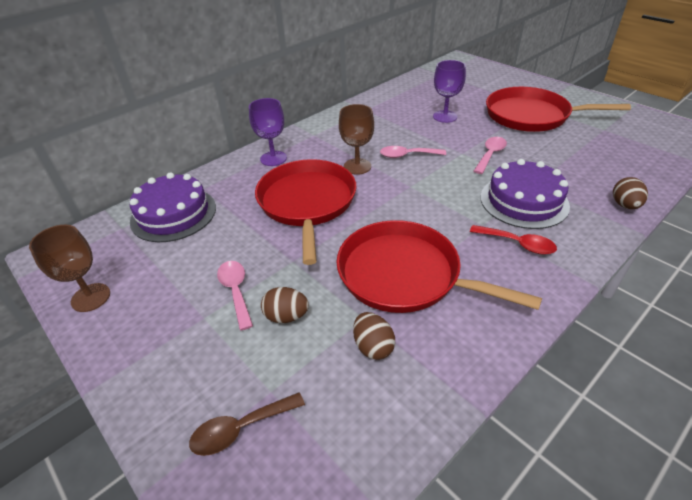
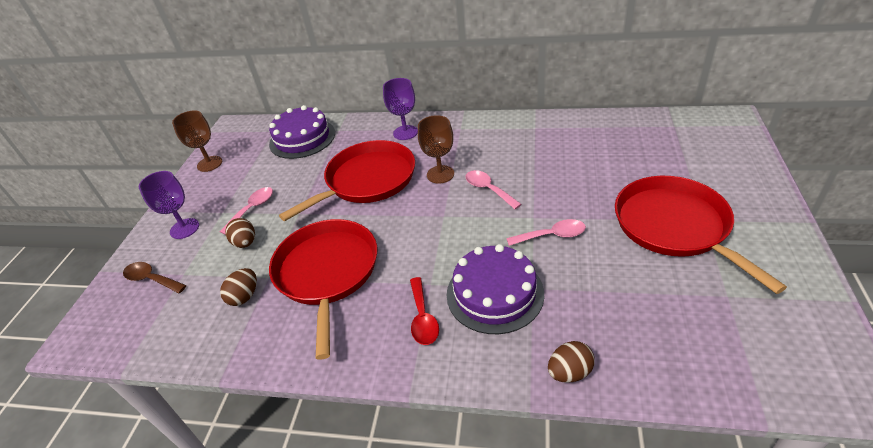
camera: 55 degrees right, 0 degrees up
purple goblet [433,60,466,123] -> purple goblet moved to [139,171,199,239]

